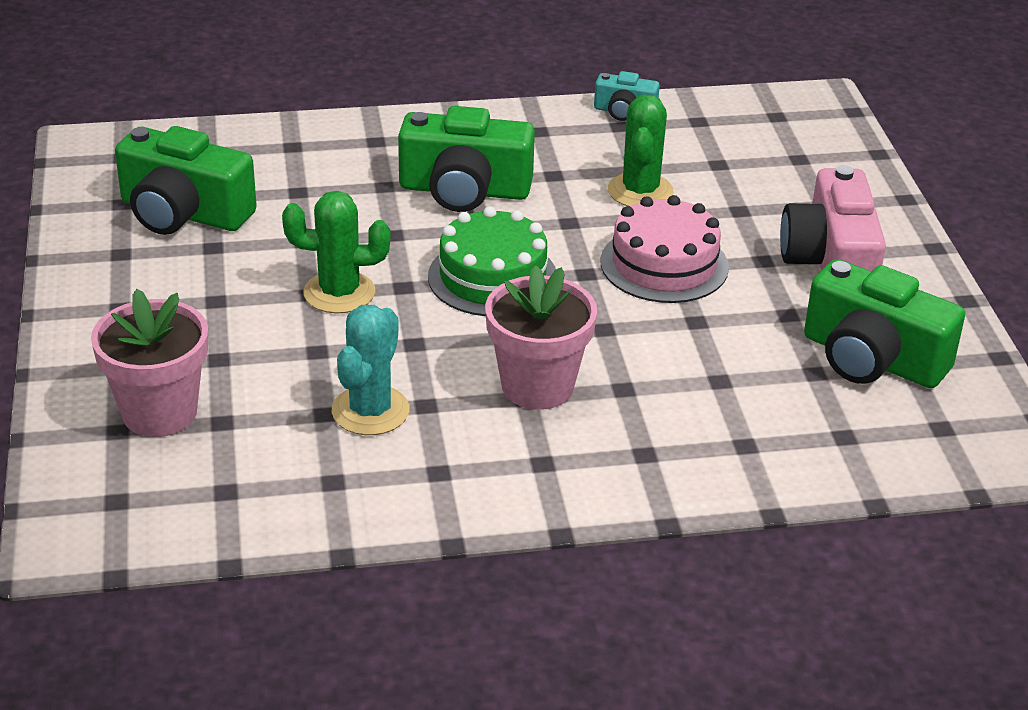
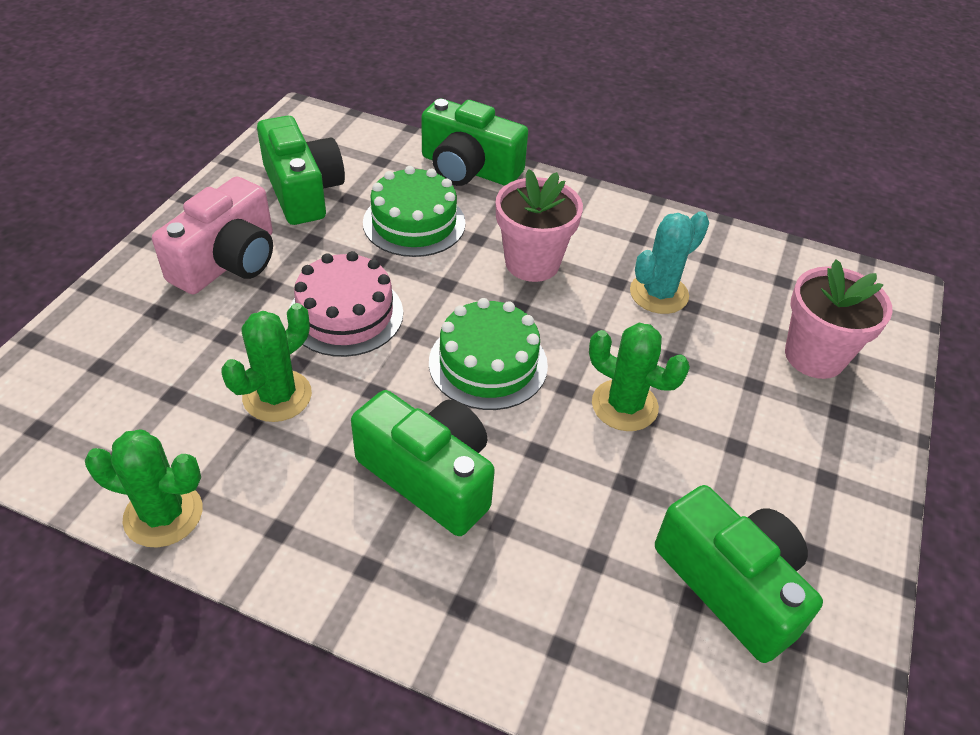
camera: 150 degrees left, 10 degrees up
turquoise camera [594,71,660,121] -> green cactus [85,429,202,548]
none -> green cake [363,166,466,257]
none -> green camera [421,98,528,186]

